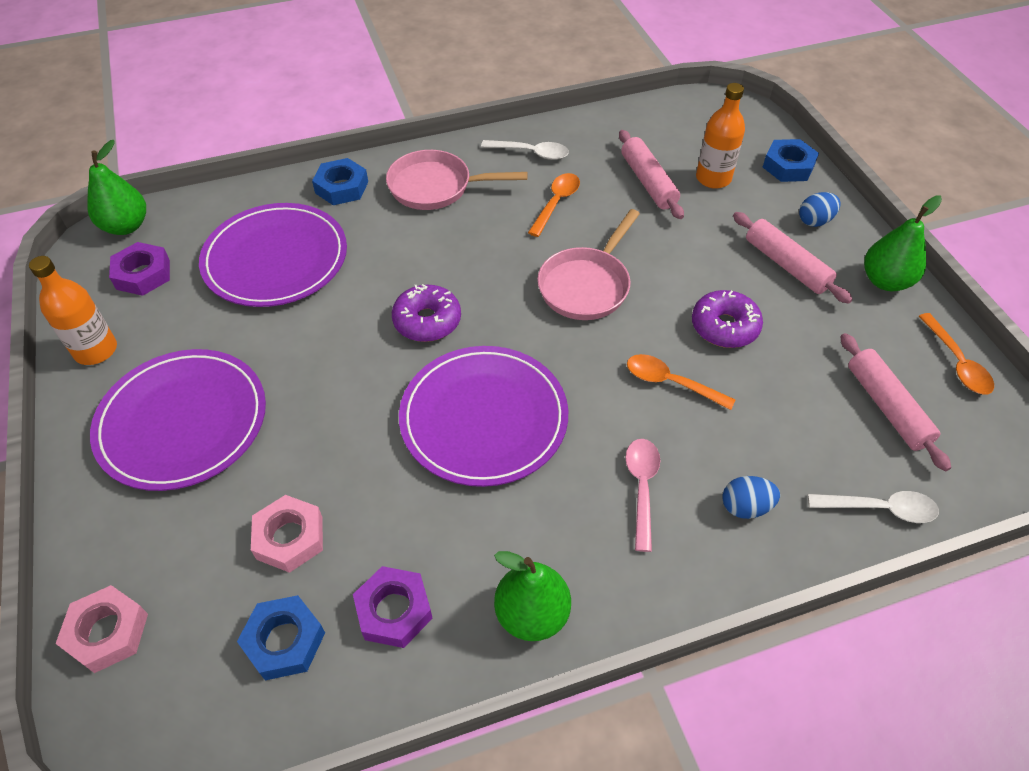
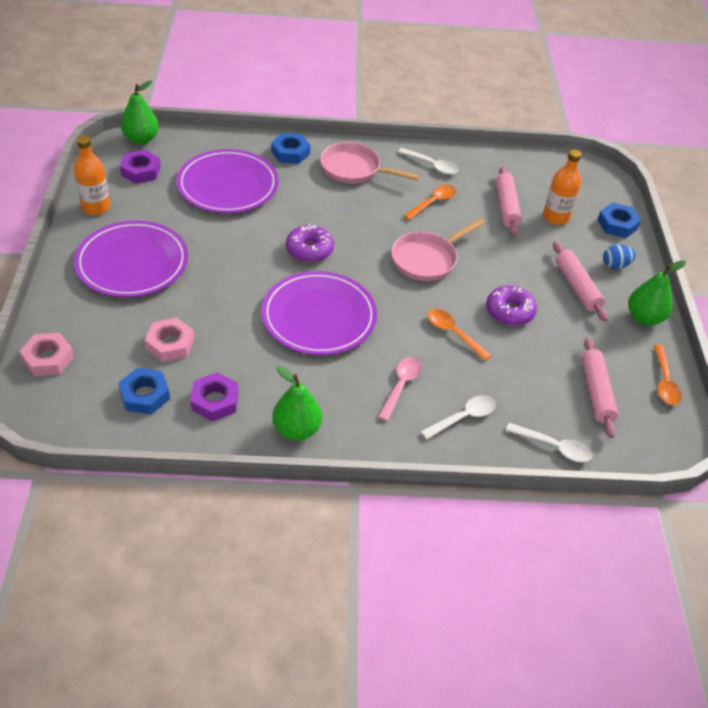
camera: 15 degrees right, 5 degrees down
blue egg [722,476,780,519] -> white spoon [421,395,496,440]

